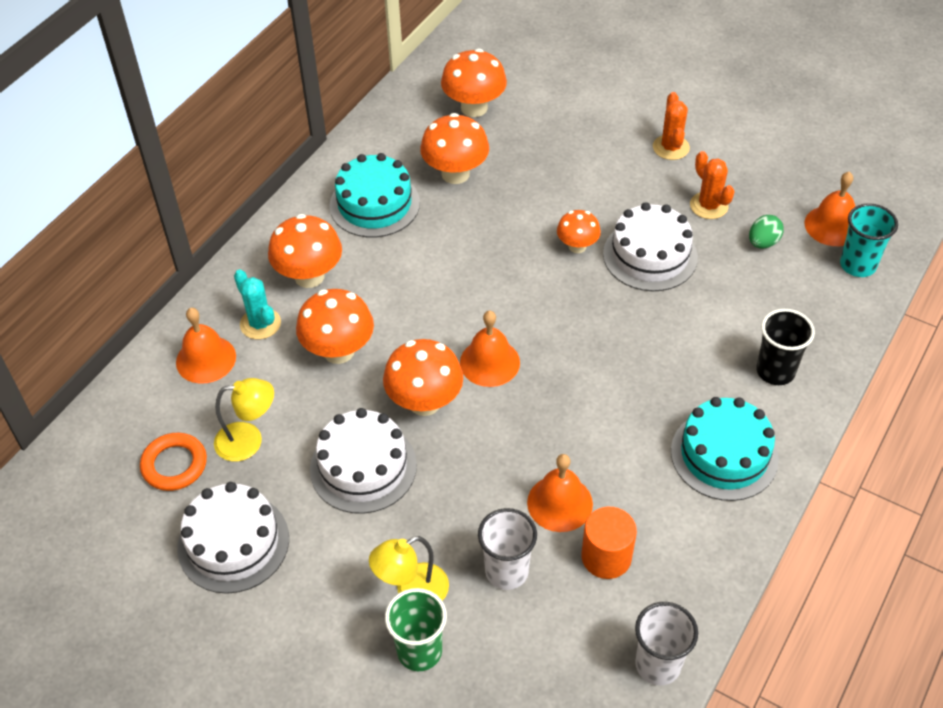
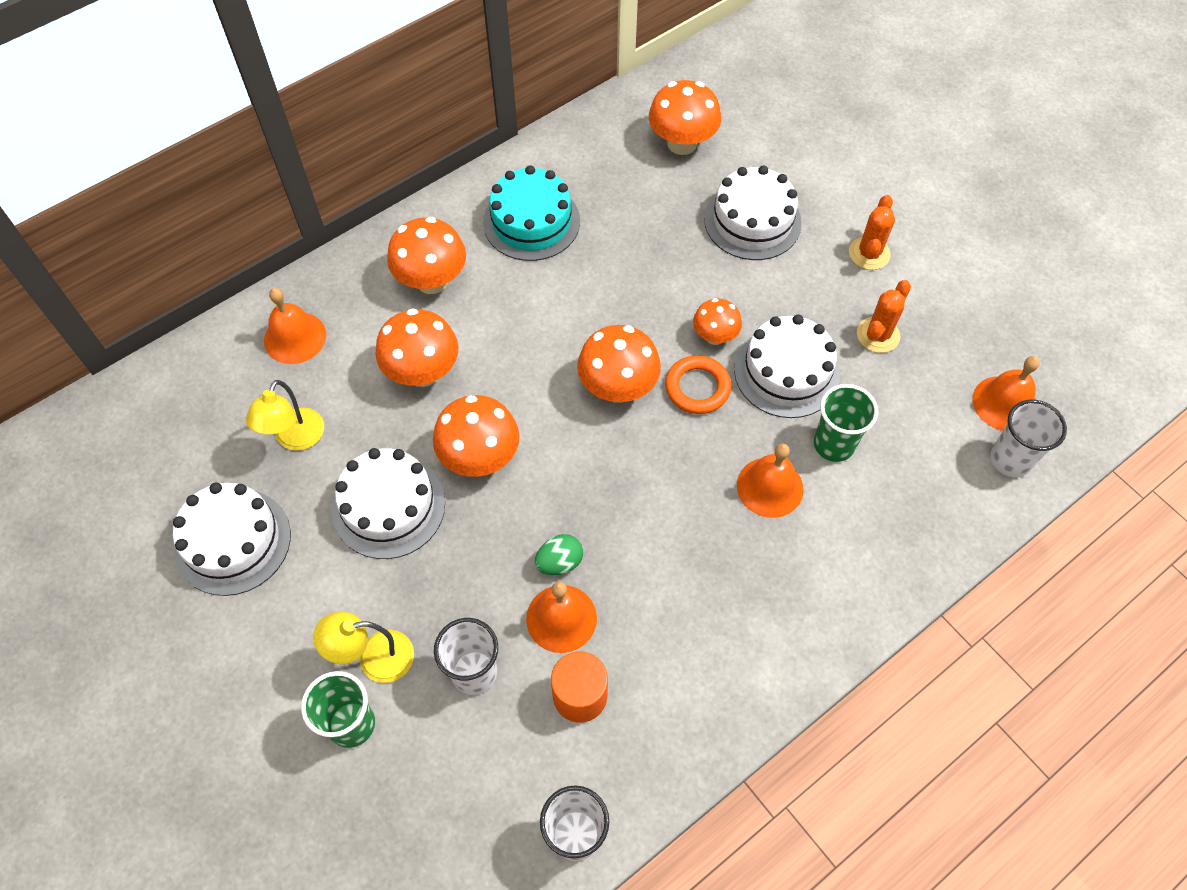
camera: 20 degrees right, 10 degrees up
orange ring [140,433,207,491] -> orange ring moved to [665,355,731,414]
yellow lamp [214,378,274,462] -> yellow lamp turned 90 degrees clockwise [246,380,324,451]
turquoise cactus [234,269,281,339] -> none
orange mushroom [420,113,489,184] -> orange mushroom moved to [577,325,661,403]
orange bell [460,311,520,387] -> orange bell moved to [737,444,804,518]
turquoise cake [671,397,779,501] -> none
orange cactus [690,151,735,219] -> orange cactus turned 45 degrees clockwise [857,280,911,353]
green egg [749,215,784,249] -> green egg moved to [535,534,583,575]
black cup [756,309,815,385] -> none
turquoise cup [840,203,898,277] -> white cup [990,400,1067,477]
none -> white cake [704,166,802,260]
none -> green cup [814,384,878,462]

